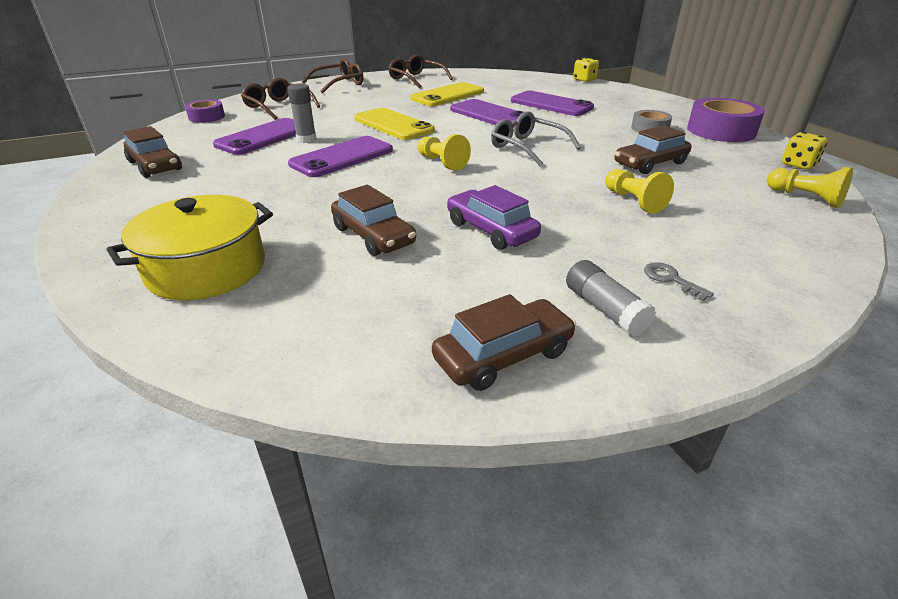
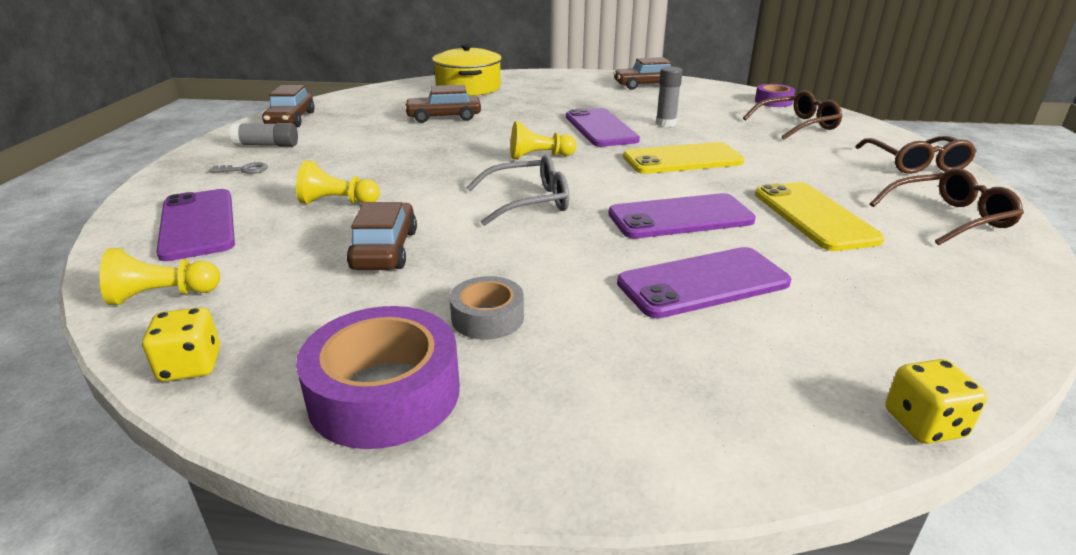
camera: 120 degrees right, 5 degrees down
purple phone [213,118,296,155] -> purple phone moved to [156,189,235,261]
purple car [447,185,541,250] -> none

